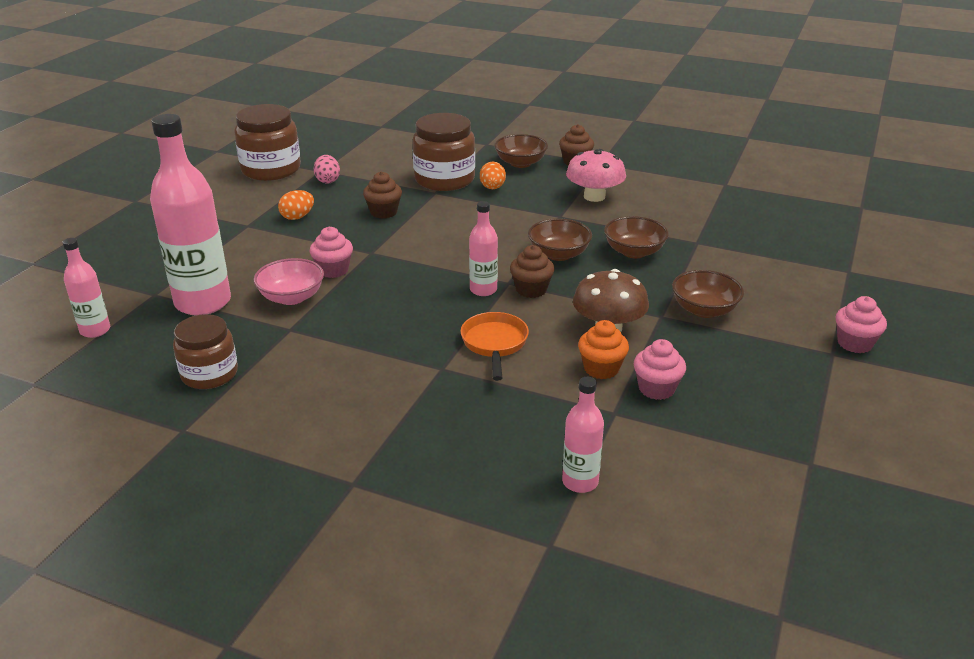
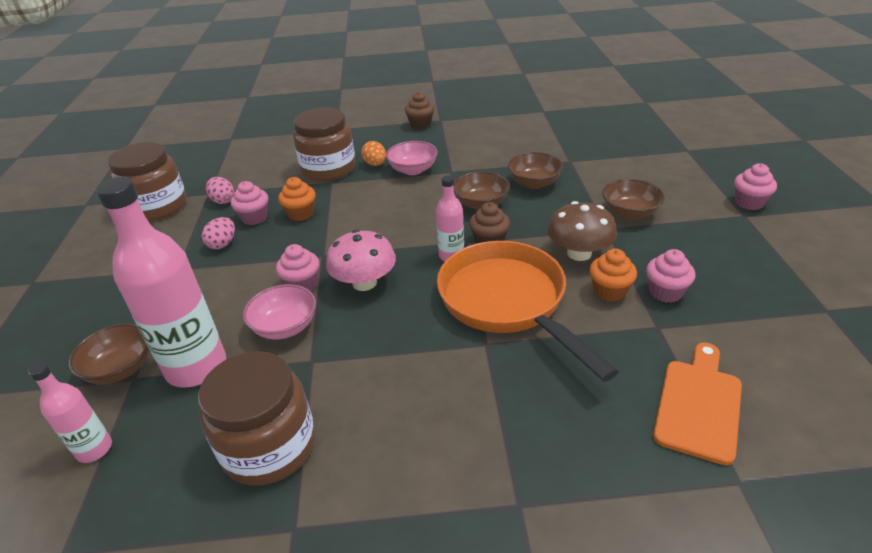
camera: 25 degrees left, 5 degrees up
brown jar [173,314,238,389] -> brown jar [198,351,315,485], size x1.51
orange egg [278,190,314,220] -> pink egg [202,217,235,249]
brown cupcake [363,171,402,219] -> orange cupcake [278,177,316,221]
orange pan [460,312,529,381] -> orange pan [437,241,619,382], size x1.98
brown bowl [494,134,548,168] -> brown bowl moved to [68,323,149,385]
pink bottle [562,377,604,493] -> orange cutting board [653,342,742,465]
pink mushroom [566,149,626,202] -> pink mushroom moved to [326,230,396,291]
none -> pink cupcake [231,181,268,225]
none -> pink bowl [386,141,438,175]

